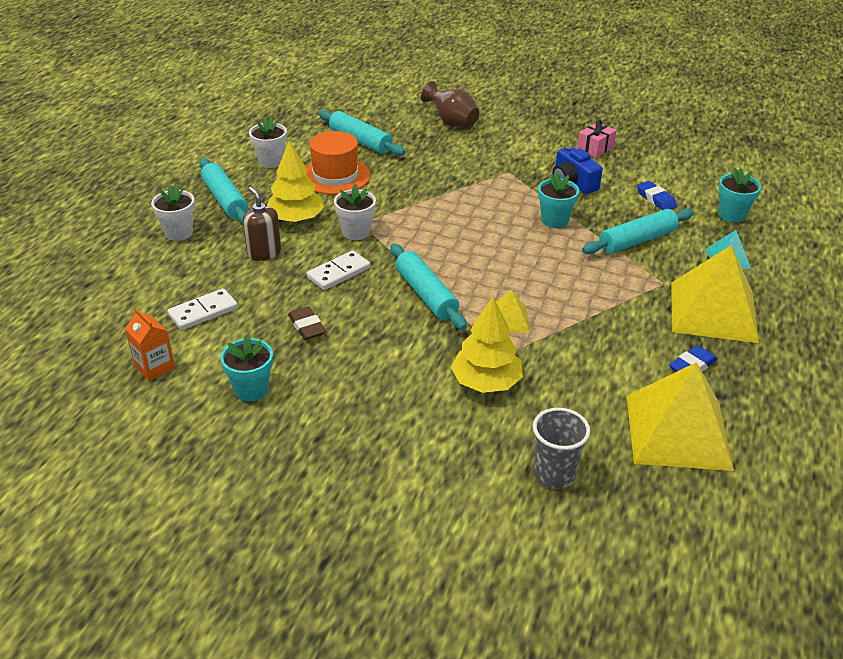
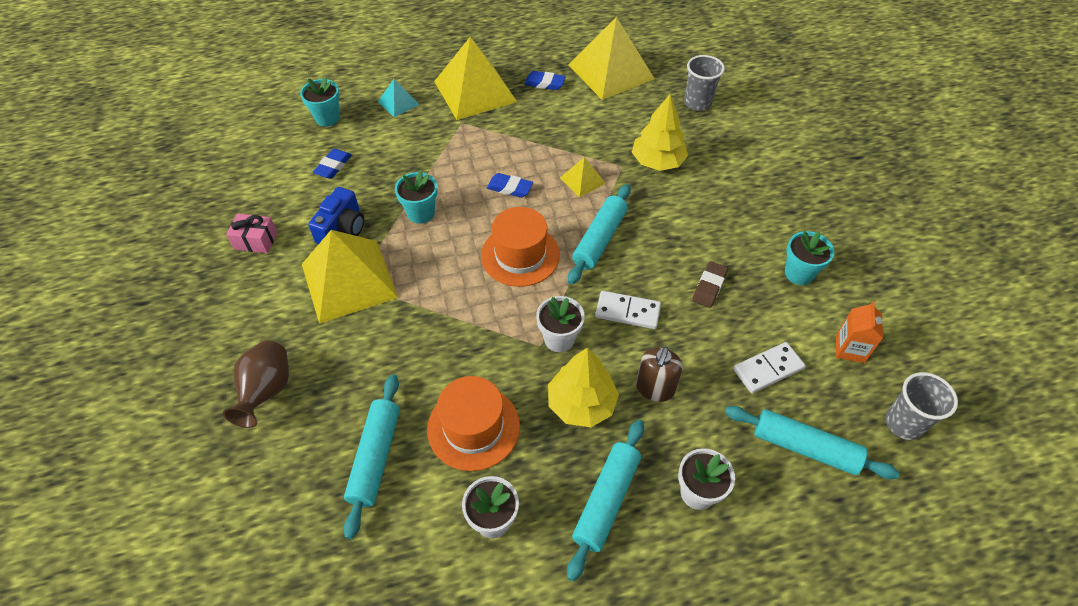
camera: 125 degrees left, 15 degrees up
white domino [167,288,238,330] -> white domino turned 45 degrees counterclockwise [733,342,805,393]
turquoise rolling pin [582,209,693,254] -> turquoise rolling pin moved to [725,406,900,479]
none -> yellow pyramid [302,230,398,324]
none -> orange hat [481,207,560,287]
none -> blue eraser [487,173,533,198]
none -> grey cup [885,372,958,440]

